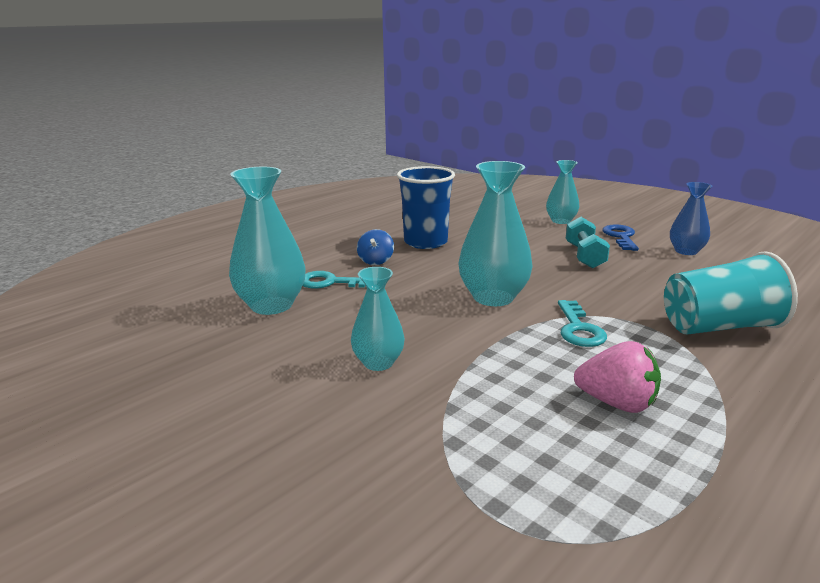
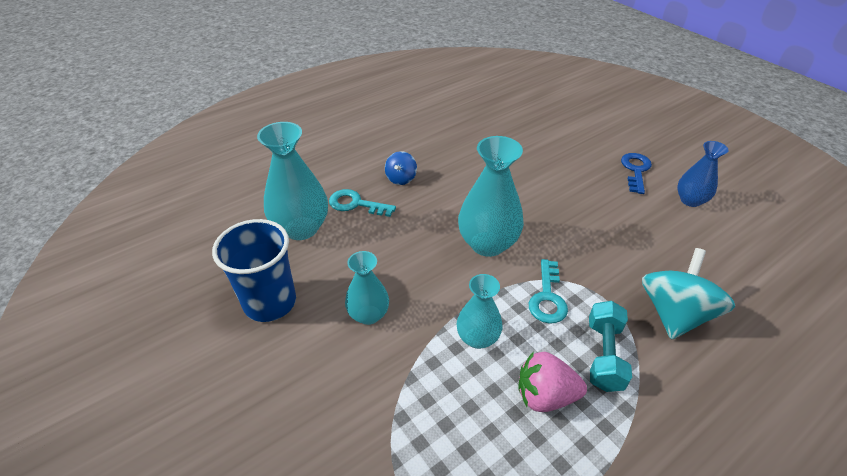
camera: 10 degrees right, 20 degrees up
blue cup [397,166,455,249] -> blue cup moved to [212,219,296,322]
turquoise vase [546,160,579,224] -> turquoise vase moved to [457,274,502,349]
turquoise dumbbell [566,217,610,269] -> turquoise dumbbell moved to [589,301,632,392]
pink strawberry [574,341,661,413] -> pink strawberry turned 150 degrees clockwise [518,352,587,412]
turquoise cup [664,251,798,335] -> turquoise spinning top [642,248,735,340]

